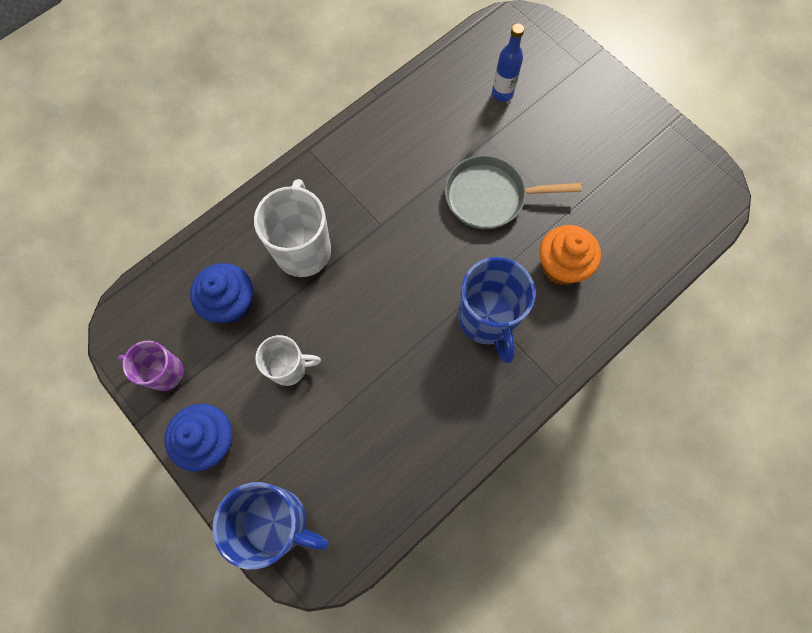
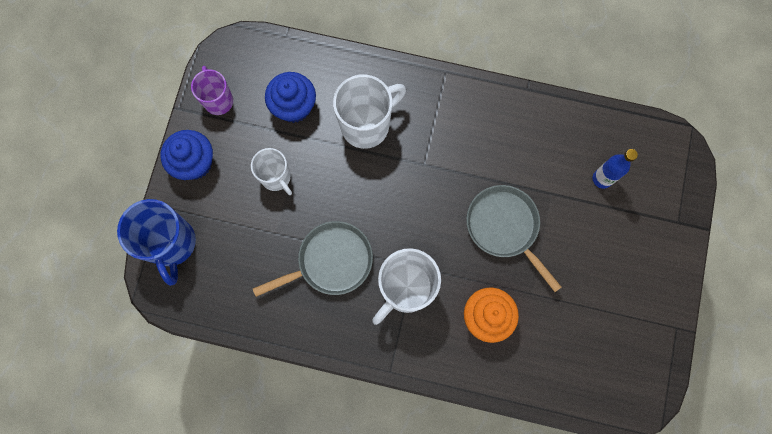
camera: 55 degrees right, 5 degrees up
blue mug [458,257,535,363] -> white mug [372,248,441,325]
none -> grey pan [253,221,373,297]

